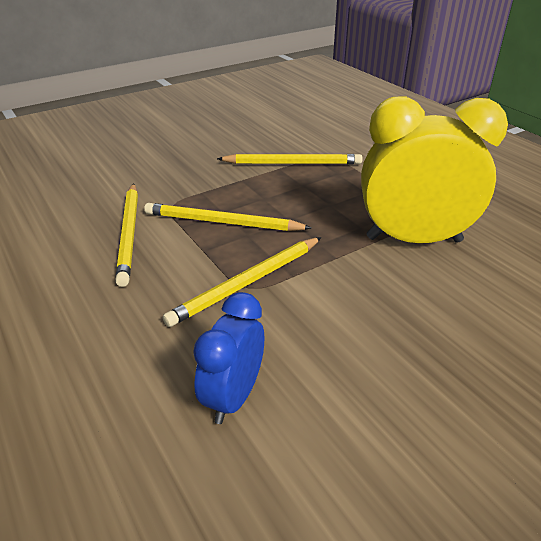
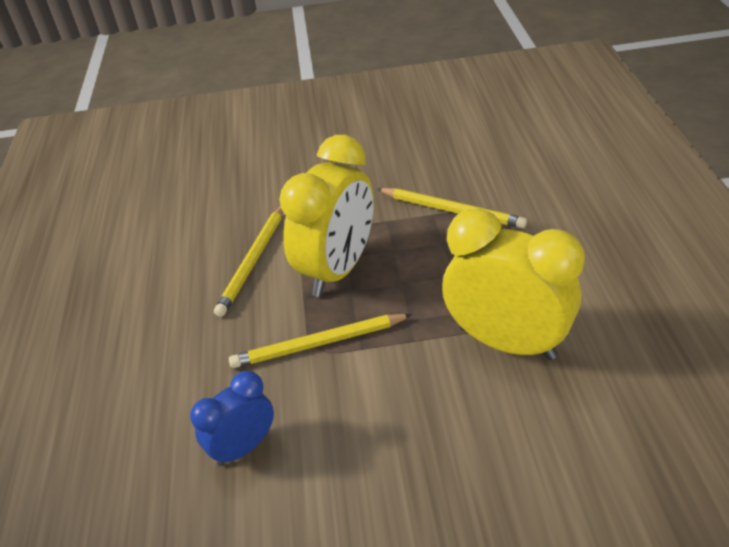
camera: 30 degrees right, 5 degrees up
yellow pencil [144,203,312,231] -> yellow clock [279,135,374,297]

